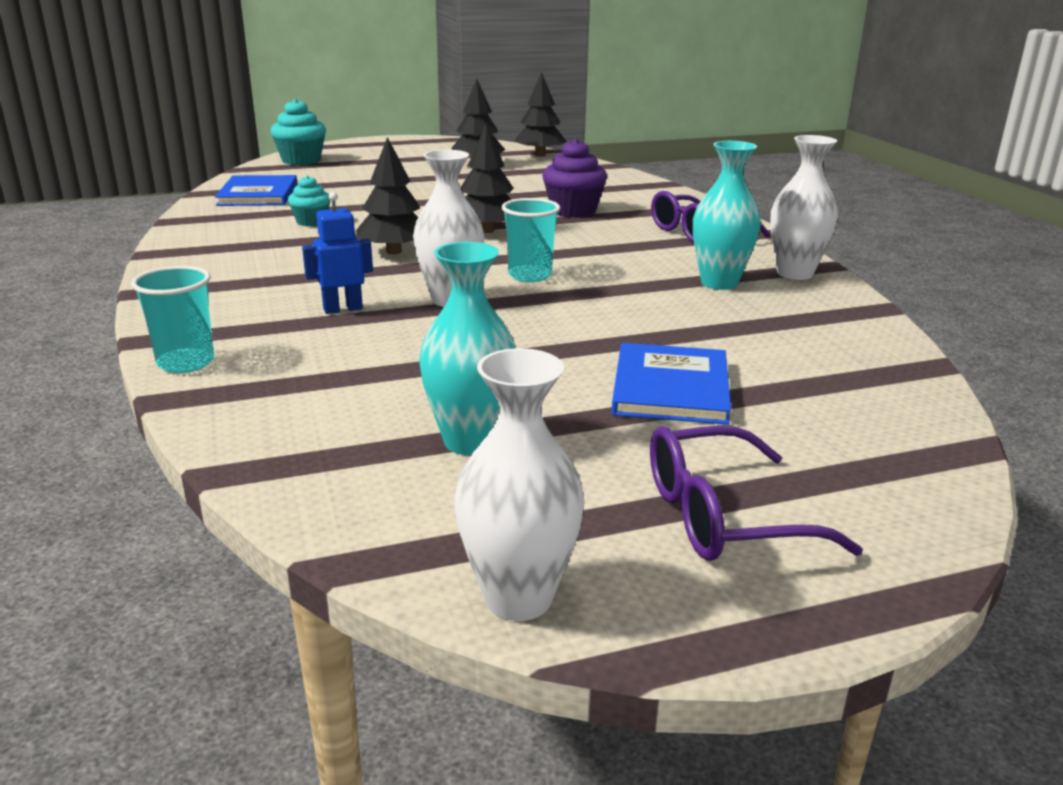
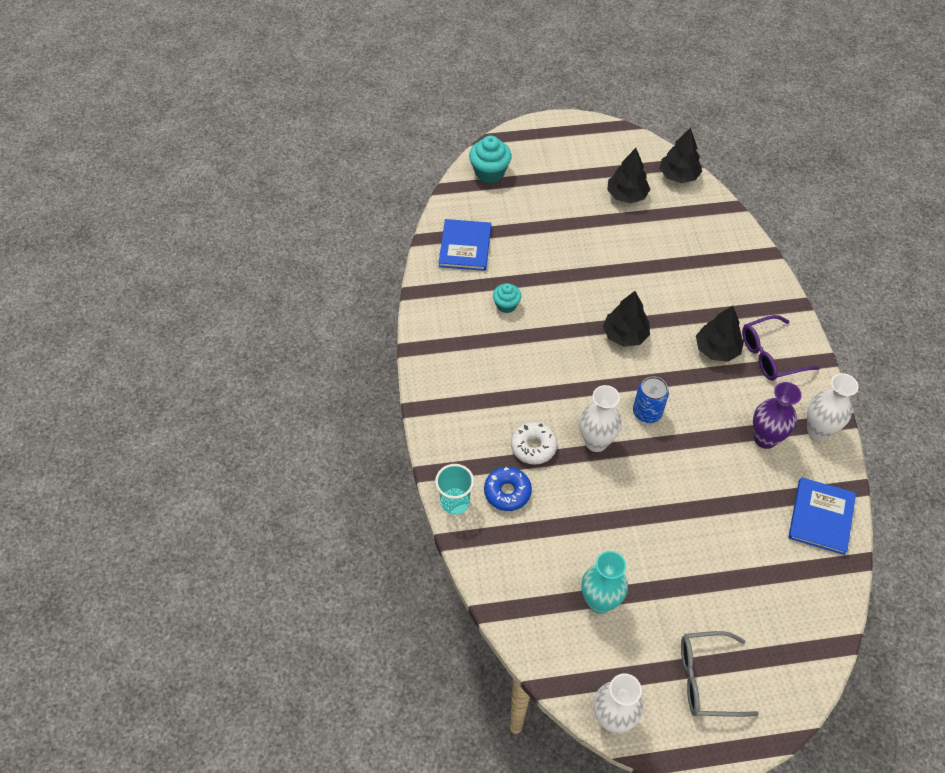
camera: 10 degrees right, 30 degrees up
blue robot [302,192,373,314] -> white donut [511,422,557,464]
black tree [356,137,420,254] -> black tree moved to [696,306,744,362]
turquoise cup [502,198,560,282] -> blue can [633,376,669,423]
purple cupcake [542,139,607,218] -> none
blue book [612,343,731,425] -> blue book moved to [788,477,856,555]
purple glasses [650,426,863,561] -> grey glasses [681,631,759,717]
turquoise vase [693,141,761,290] -> purple vase [753,382,802,449]
none -> blue donut [484,467,532,511]

